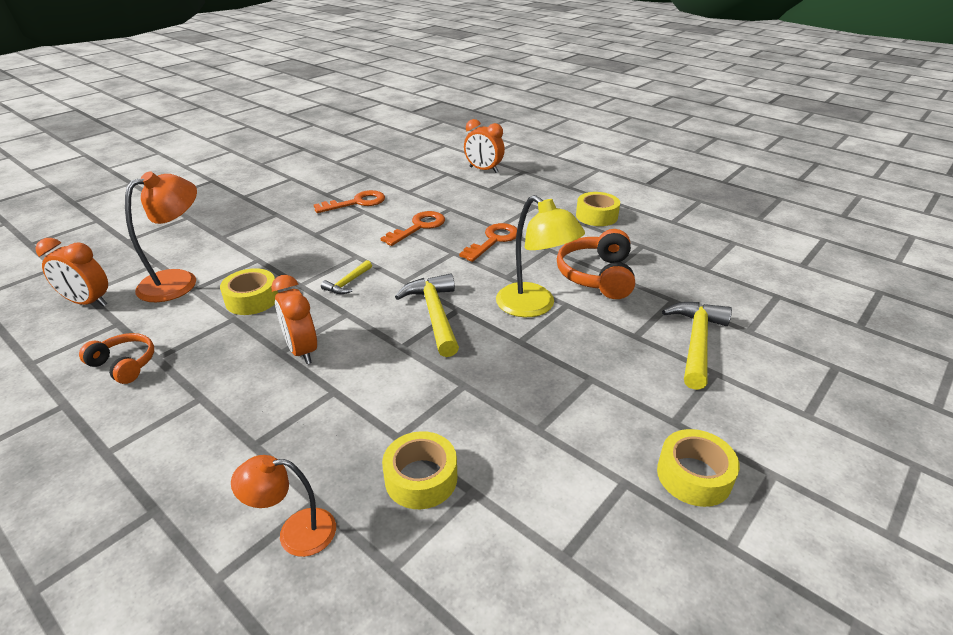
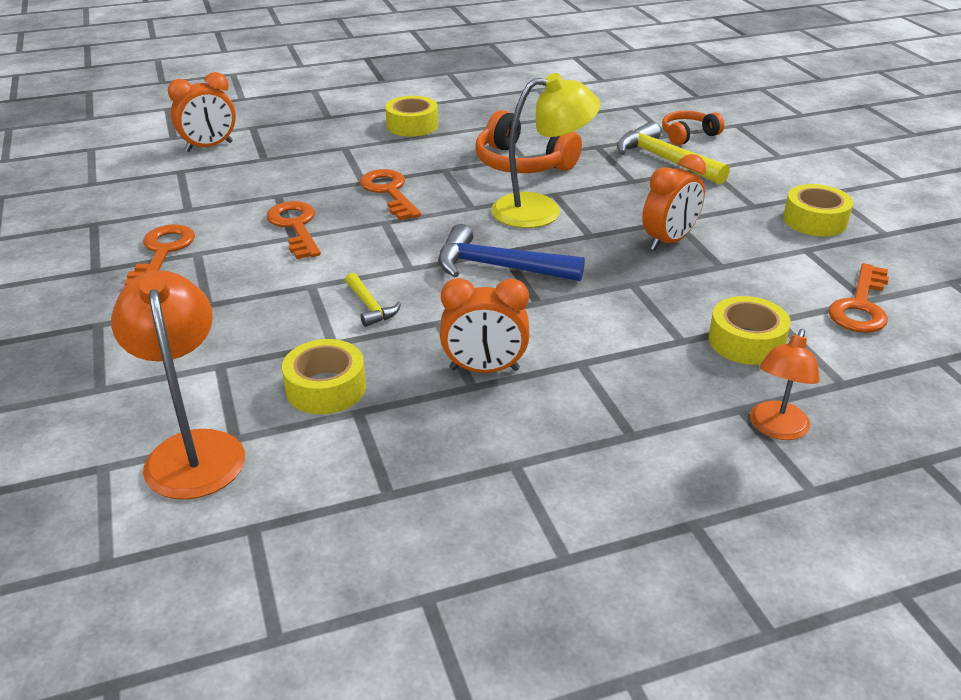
camera: 60 degrees left, 0 degrees up
orange clock [36,238,108,307] -> orange clock moved to [642,154,706,250]
orange headphones [79,333,154,384] -> orange headphones moved to [662,111,725,145]
yellow hammer [395,273,459,357] -> blue hammer [438,224,585,281]
none -> orange key [828,263,889,333]

